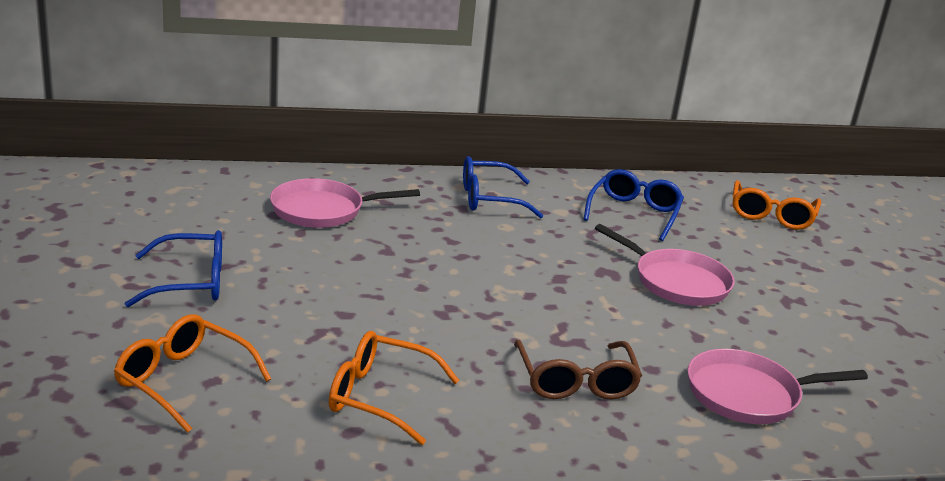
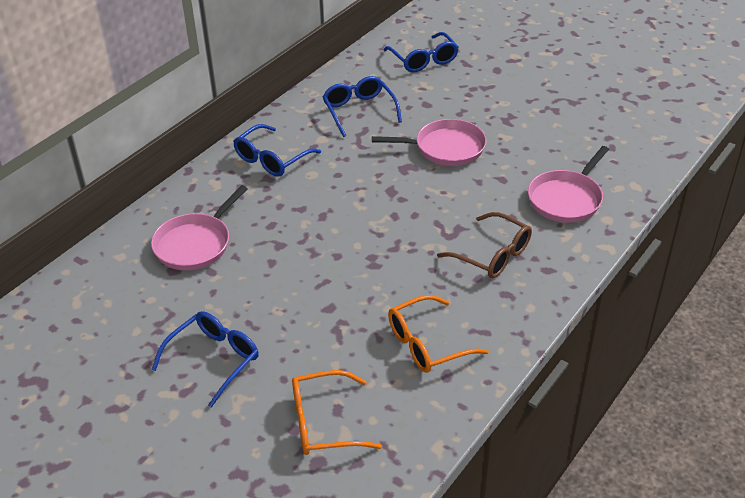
camera: 40 degrees left, 15 degrees up
orange glasses [733,180,821,230] -> blue glasses [384,32,459,72]

